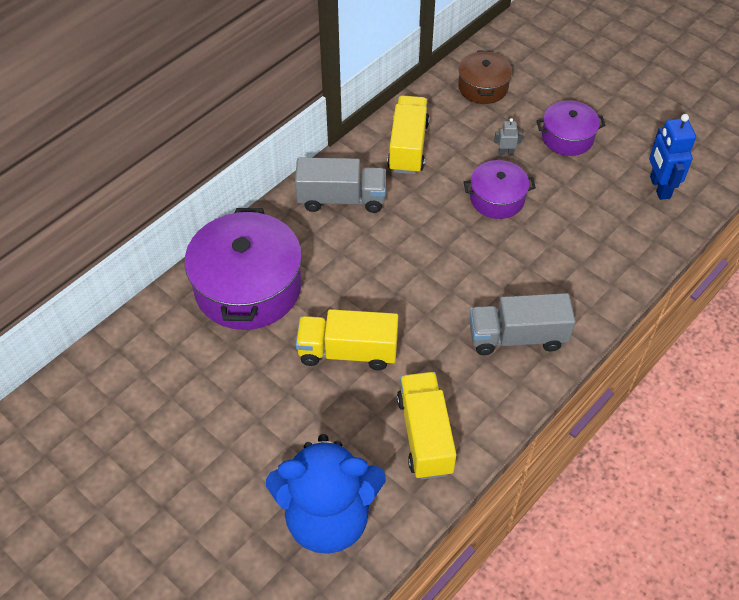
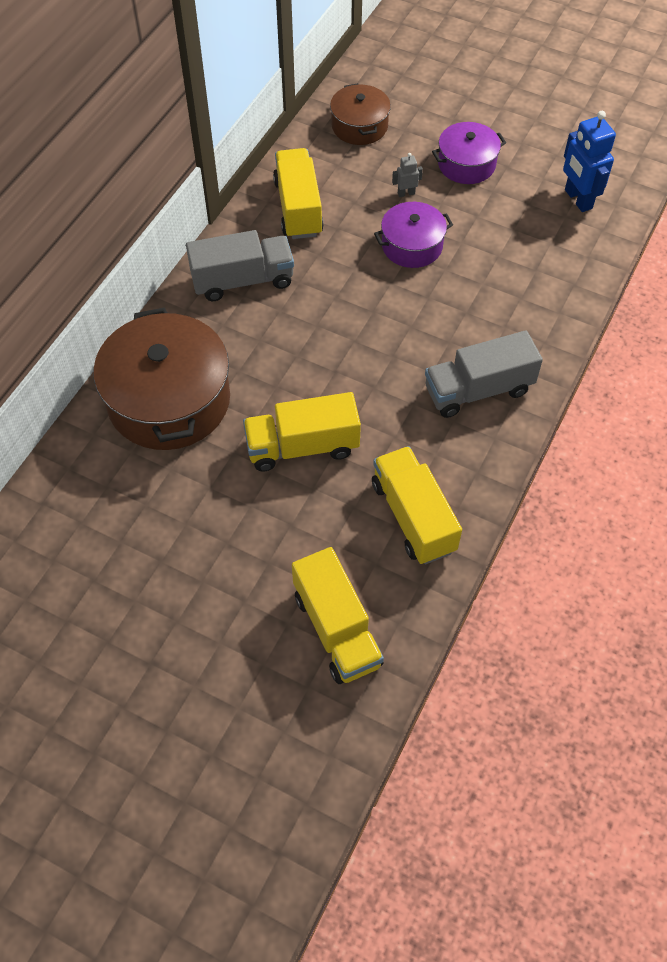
camera: 15 degrees left, 5 degrees up
purple pot [184,208,302,330] -> brown pot [93,307,230,450]
blue teddy bear [266,434,386,554] -> yellow truck [292,547,384,684]

